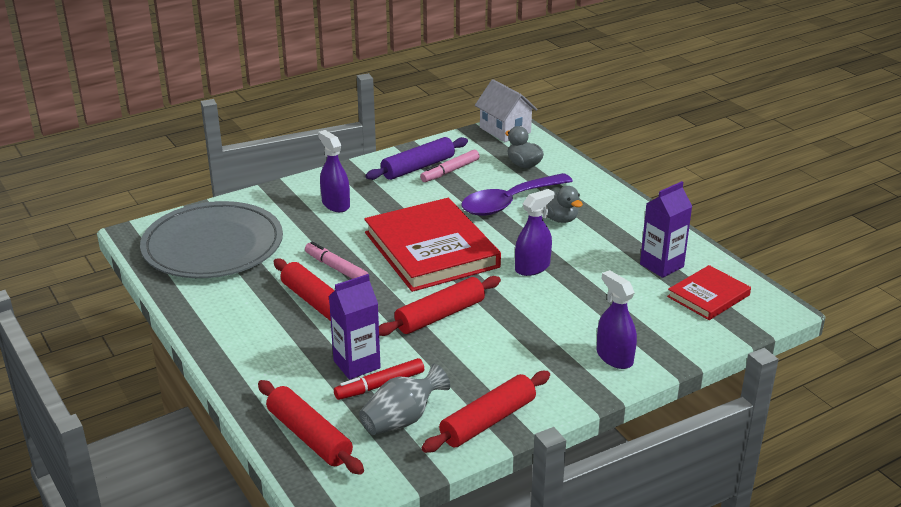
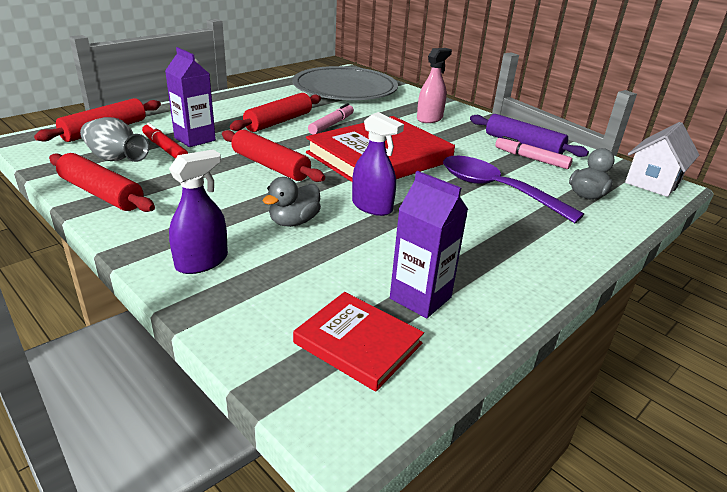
camera: 75 degrees right, 0 degrees up
purple spray bottle [318,130,350,212] -> pink spray bottle [417,48,452,123]
grey duck [542,186,583,223] -> grey duck moved to [263,177,321,227]

